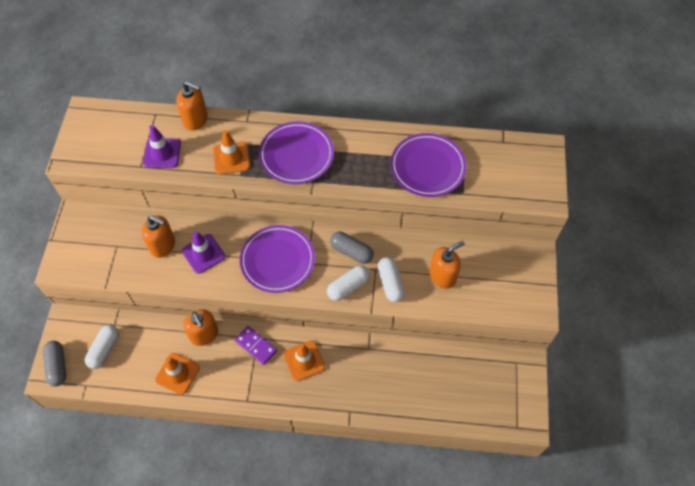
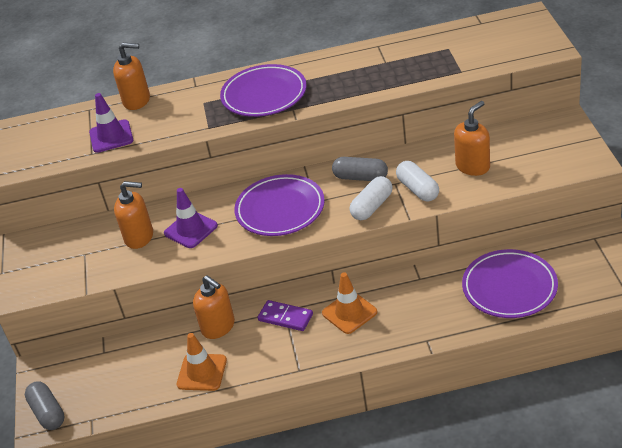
camera: 10 degrees left, 20 degrees down
white capsule [85,325,119,369] -> none
orange traffic cone [213,130,250,174] -> none
purple plate [390,133,467,197] -> purple plate moved to [462,249,558,318]

